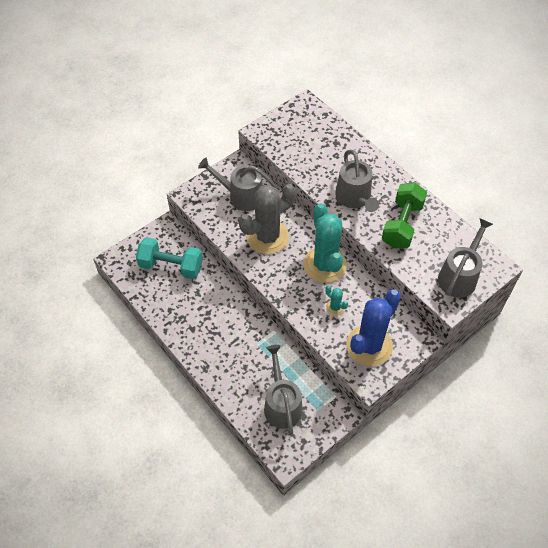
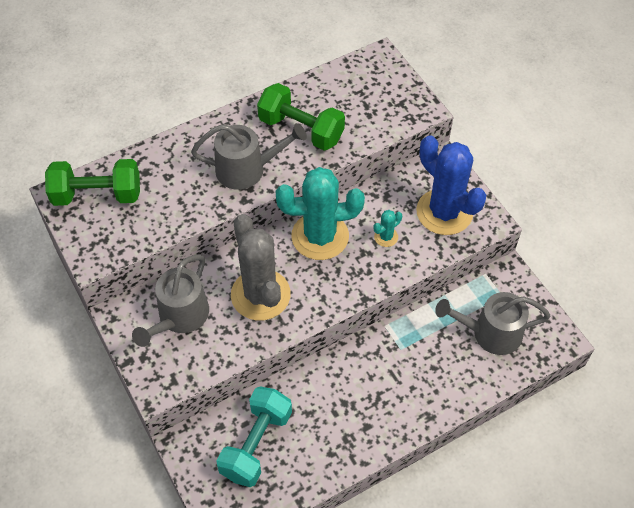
camera: 80 degrees left, 0 degrees up
grey watering can [438,218,493,298] -> none
none -> green dumbbell [45,159,140,206]

